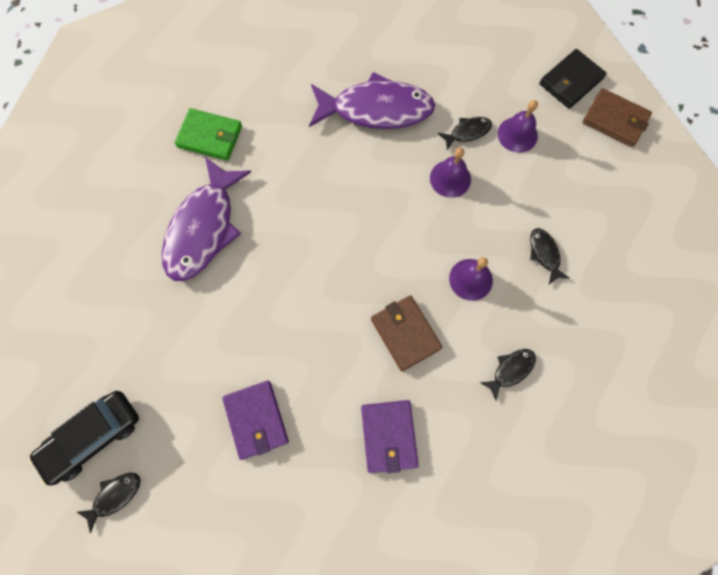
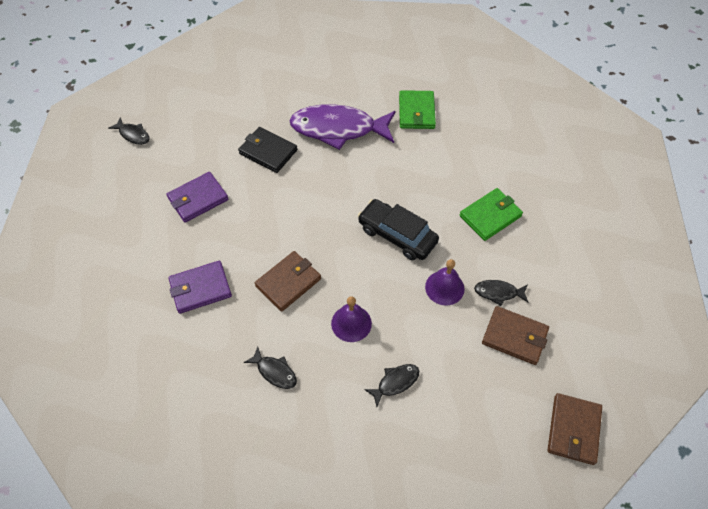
camera: 75 degrees right, 15 degrees down
black car [29,391,139,486] -> black car moved to [358,199,439,261]
purple fish [309,72,435,129] -> green wallet [460,188,523,241]
black fish [438,117,492,150] -> black fish turned 135 degrees clockwise [474,280,529,306]
purple bell [498,100,538,153] -> brown wallet [482,306,549,365]
black wallet [539,49,607,109] -> black wallet moved to [238,127,297,173]

